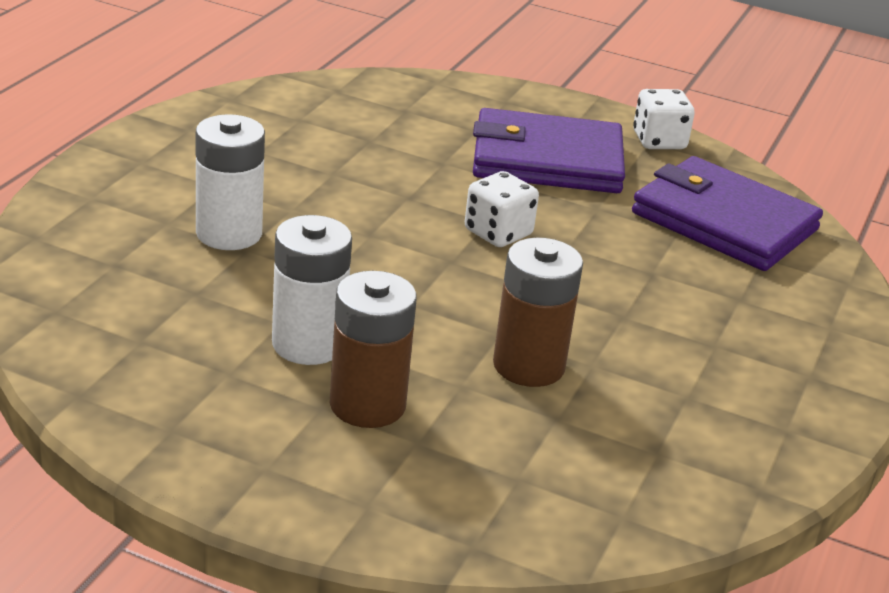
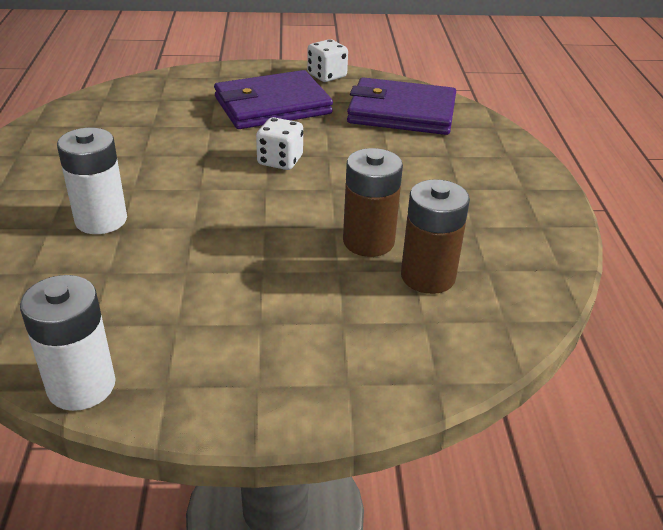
camera: 25 degrees left, 5 degrees up
white battery [272,215,352,365] -> white battery moved to [20,275,115,411]
brown battery [330,271,417,428] -> brown battery moved to [401,179,470,294]

